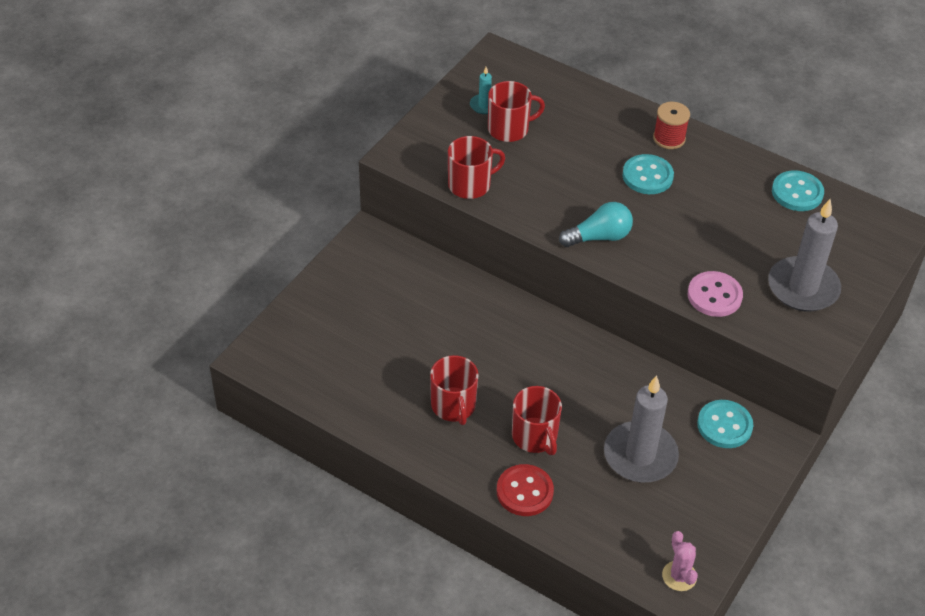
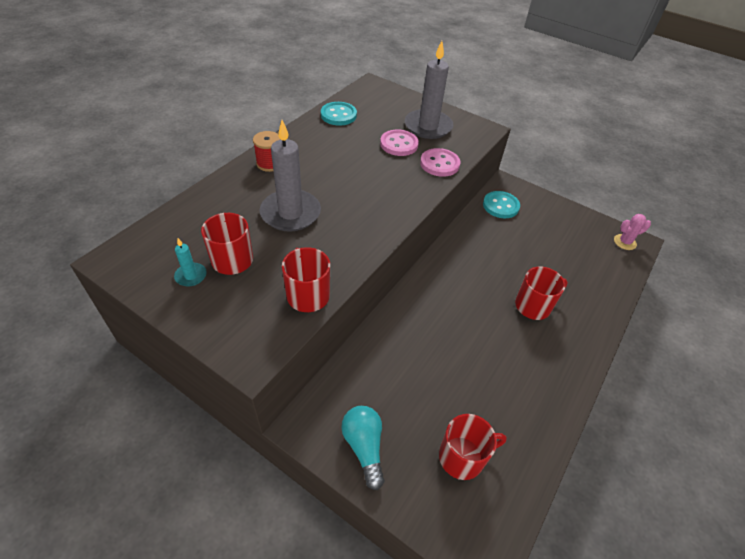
camera: 90 degrees left, 0 degrees up
red mug [430,355,479,425] -> red mug moved to [439,414,507,480]
red button [497,464,554,516] -> none
turquoise light bulb [559,202,633,247] -> turquoise light bulb moved to [341,406,385,490]
grey candle [604,375,679,482] -> grey candle moved to [260,120,321,232]
turquoise button [622,154,674,194] -> none
none -> pink button [380,130,419,156]

